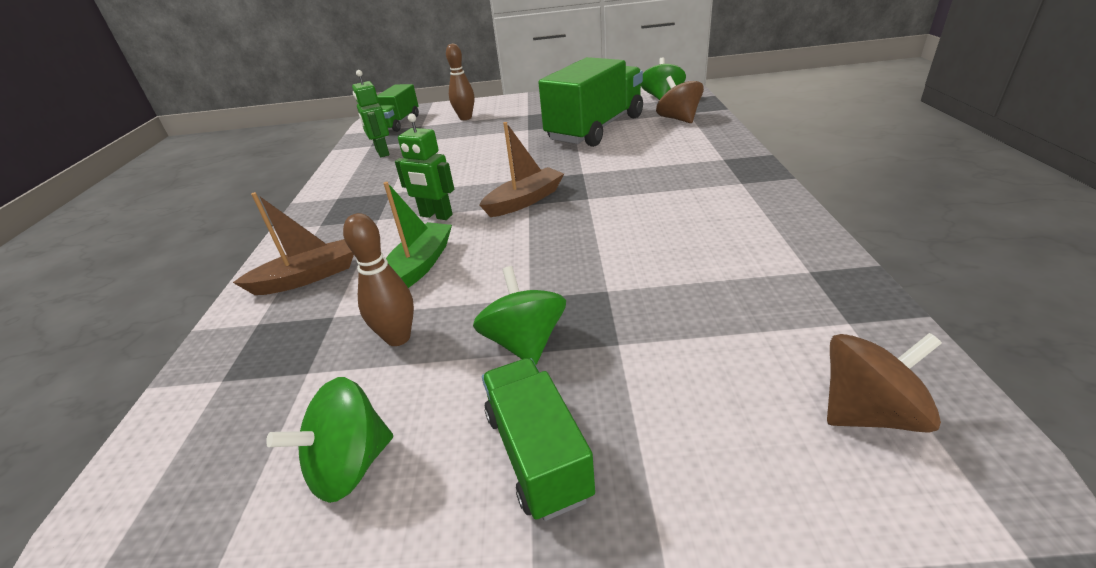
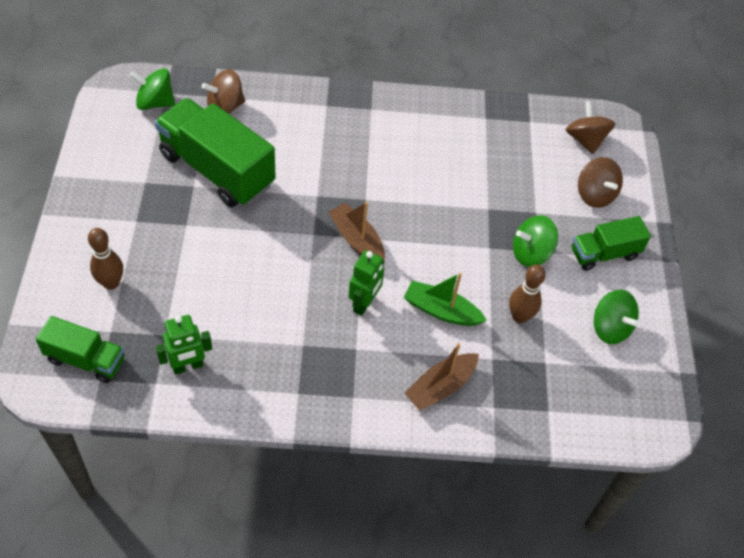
camera: 95 degrees left, 20 degrees up
brown boat [233,192,354,295] -> brown boat turned 105 degrees counterclockwise [404,343,479,411]
none -> brown spinning top [578,157,623,208]

